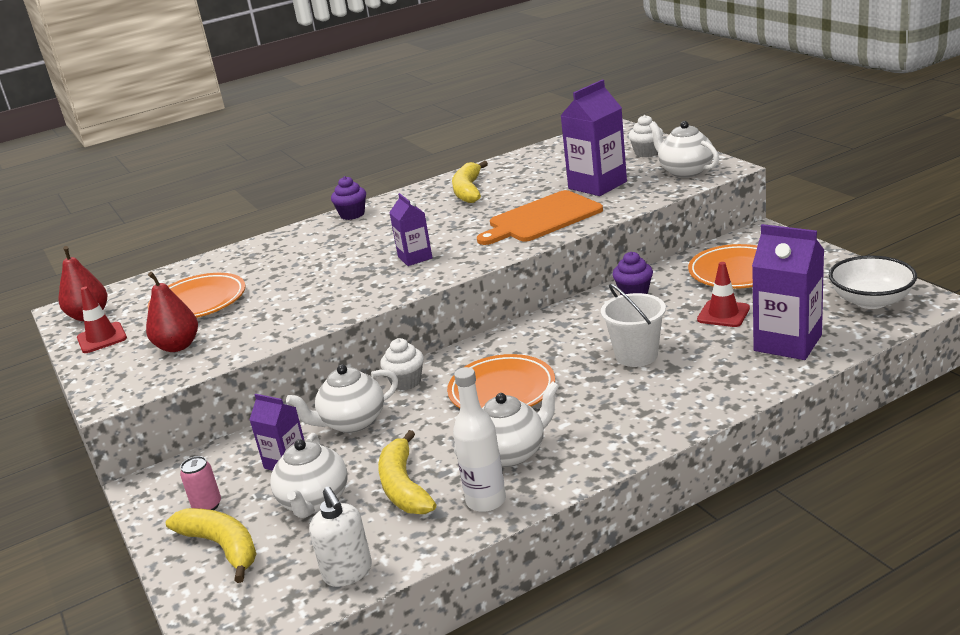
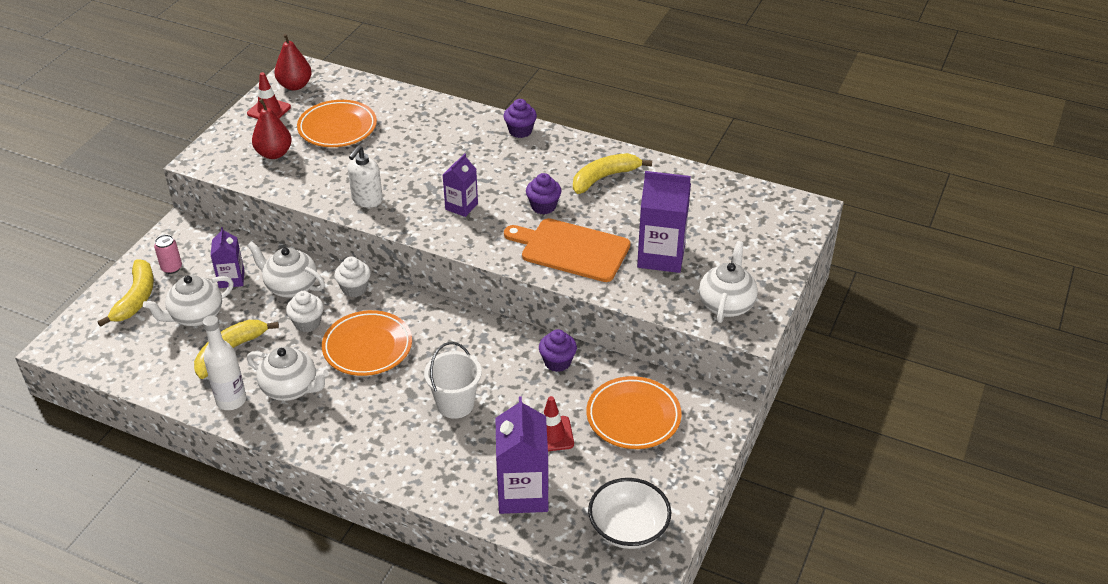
camera: 50 degrees right, 15 degrees up
white soap dispenser [309,486,372,587] -> white soap dispenser moved to [348,145,383,207]
white cupcake [628,115,663,157] -> white cupcake moved to [286,291,324,332]
none -> purple cupcake [526,173,561,215]

